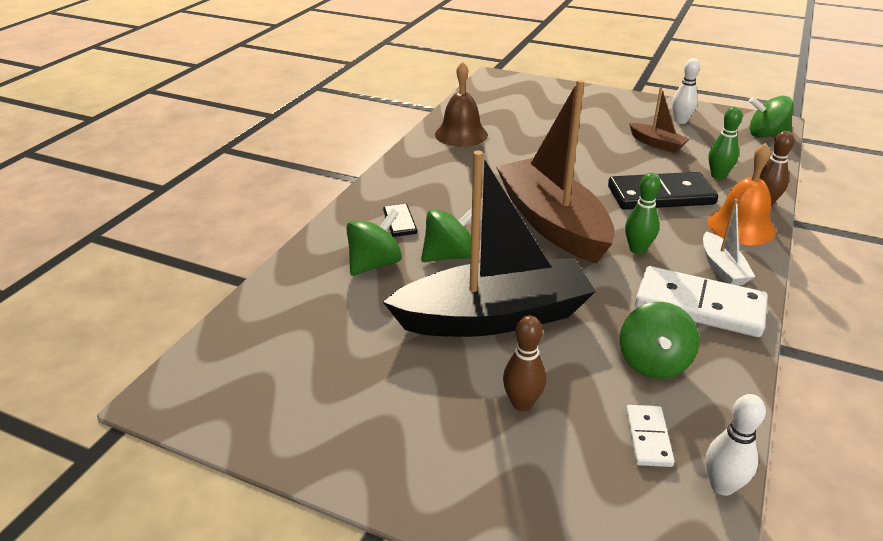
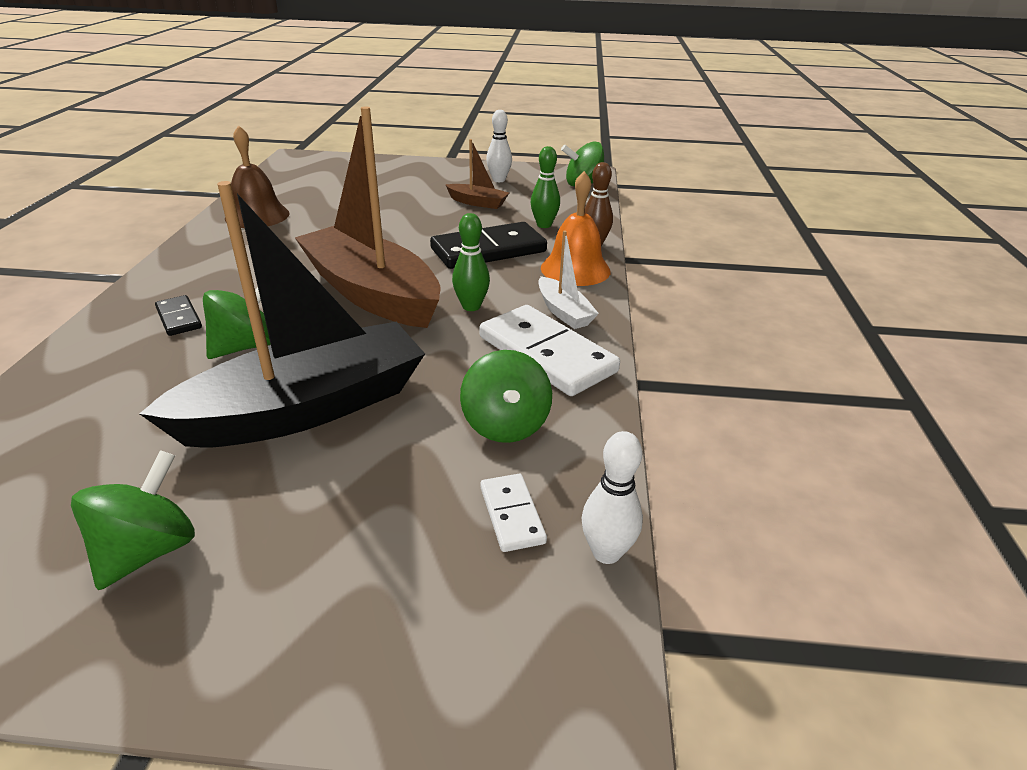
camera: 20 degrees left, 0 degrees up
green spinning top [346,209,402,276] -> green spinning top moved to [71,450,195,590]
brown bowling pin [503,315,546,411] -> none
white domino [635,266,768,337] -> white domino turned 45 degrees clockwise [480,305,620,396]

